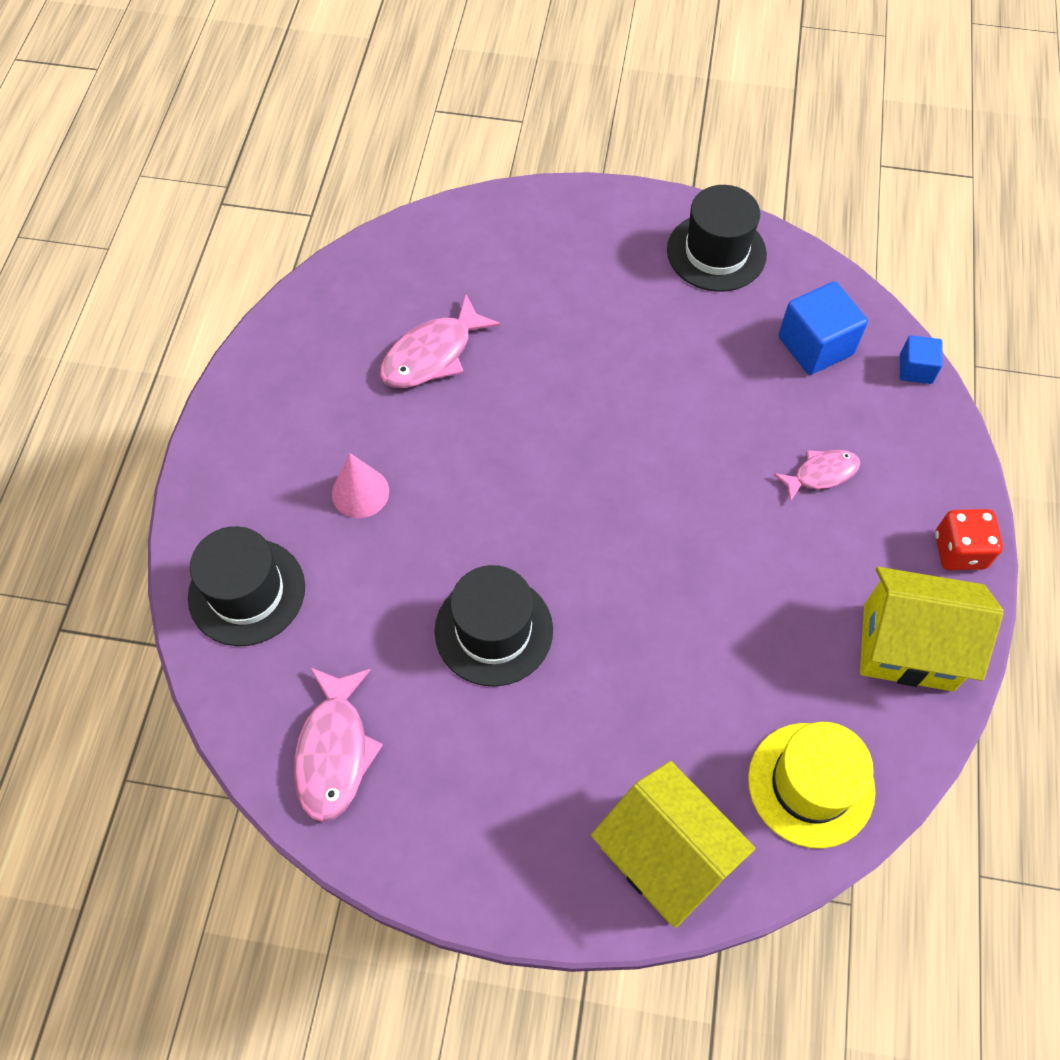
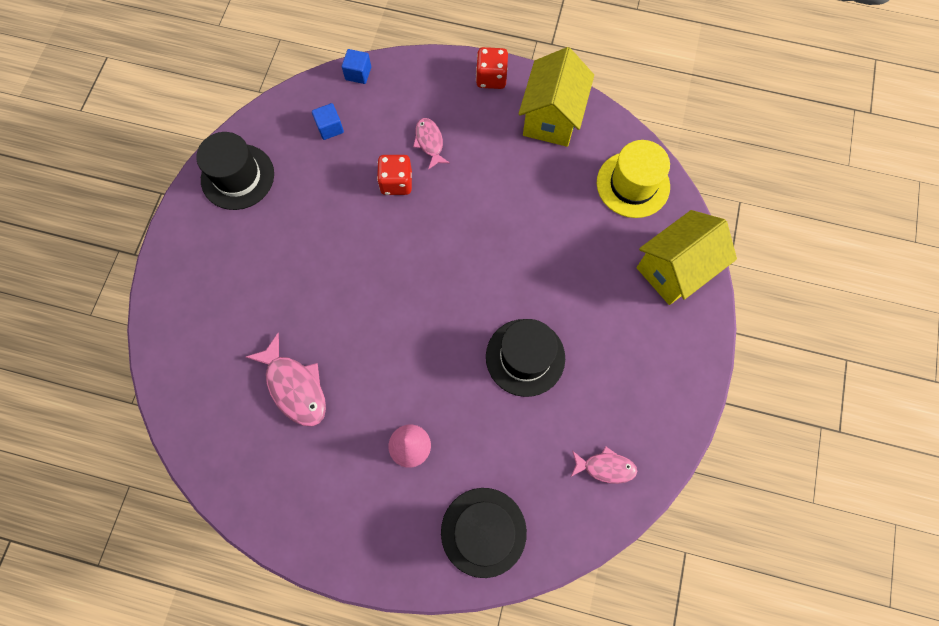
camera: 85 degrees left, 10 degrees up
pink fish [294,667,383,822] -> pink fish [571,446,637,484], size x0.62
blue cube [778,281,868,375] -> blue cube [312,103,344,140], size x0.58
none -> red dice [377,155,412,195]

